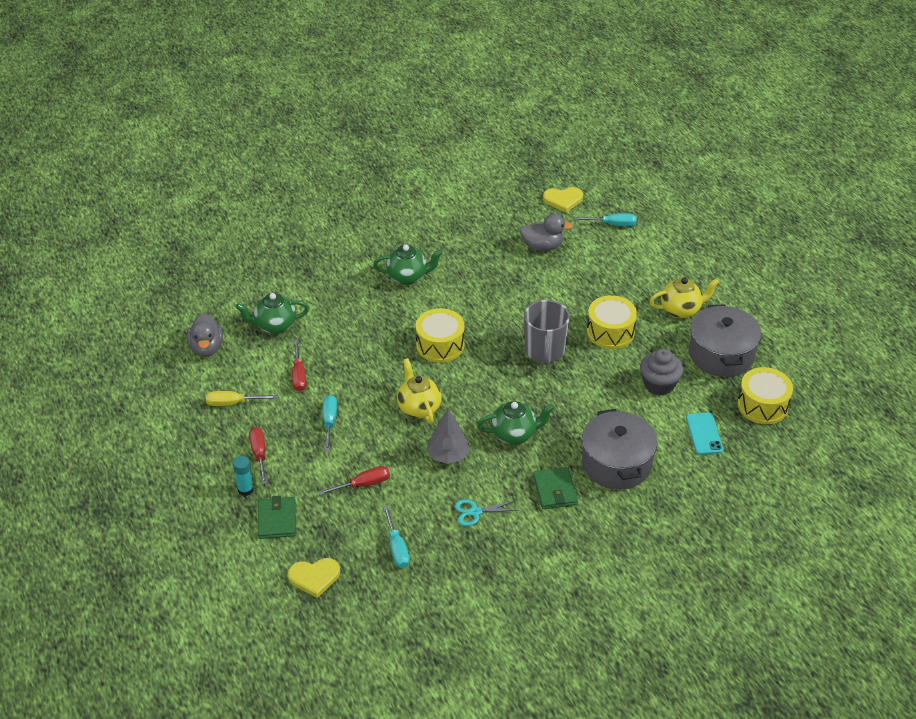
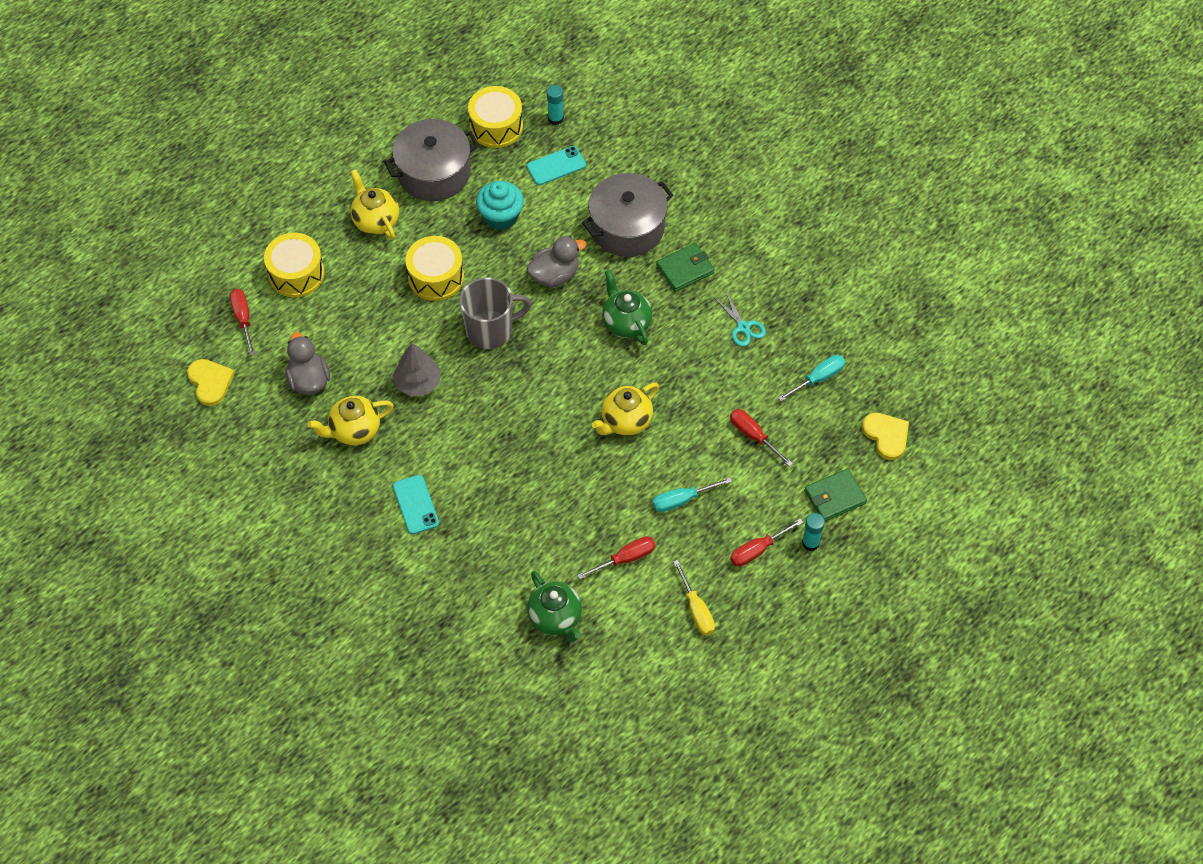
camera: 110 degrees left, 15 degrees up
grey duck [187,313,223,357] -> grey duck moved to [527,236,586,288]
green teapot [373,245,443,285] -> turquoise phone [393,475,439,534]
yellow drum [416,308,464,363] -> yellow drum moved to [264,233,325,297]
grey tree [426,410,470,464] -> grey tree moved to [393,343,441,397]
turquoise screwdriver [574,213,636,226] -> red screwdriver [230,289,255,356]
grey cupcake [640,349,684,396] -> turquoise cupcake [476,181,524,230]
none -> yellow teapot [308,396,394,446]
none -> turquoise glue stick [547,85,564,125]

